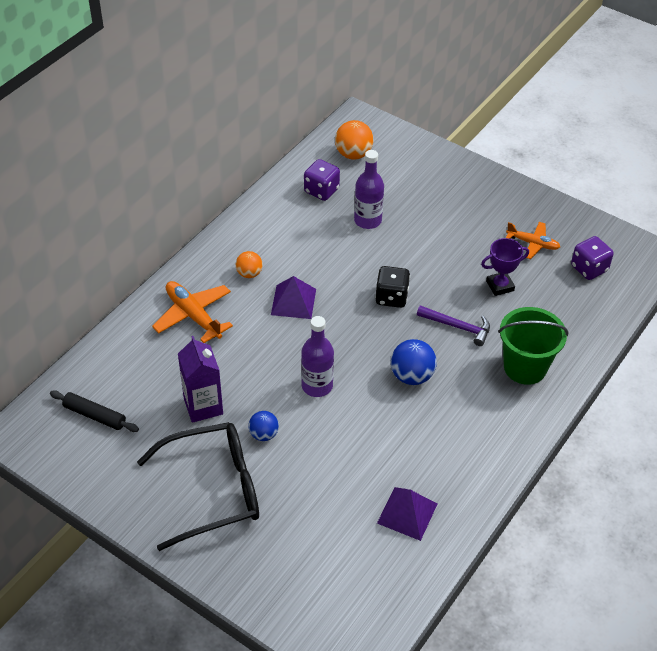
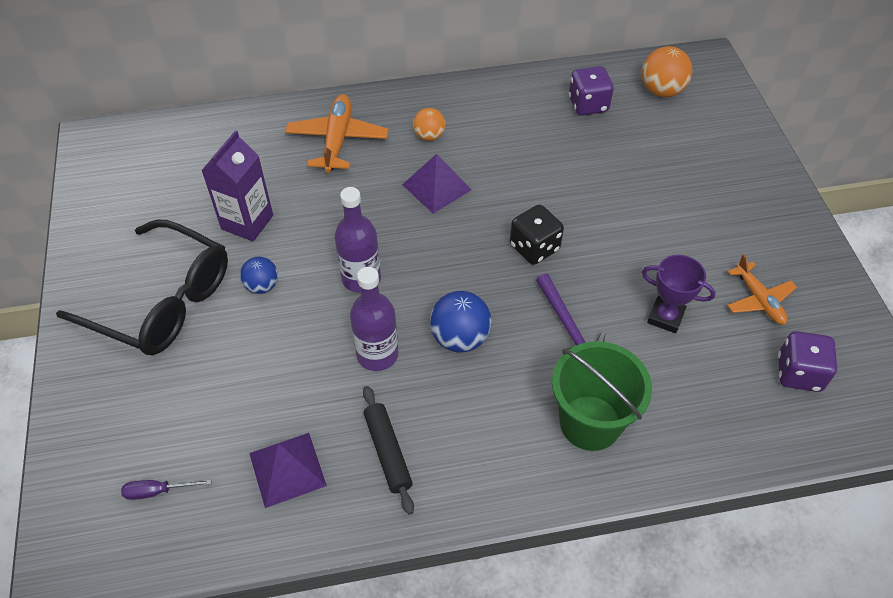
camera: 45 degrees right, 5 degrees up
black rolling pin [50,390,139,432] -> black rolling pin moved to [363,386,414,515]
purple bottle [354,150,384,229] -> purple bottle moved to [350,267,399,371]
none -> purple screwdriver [121,479,211,500]

